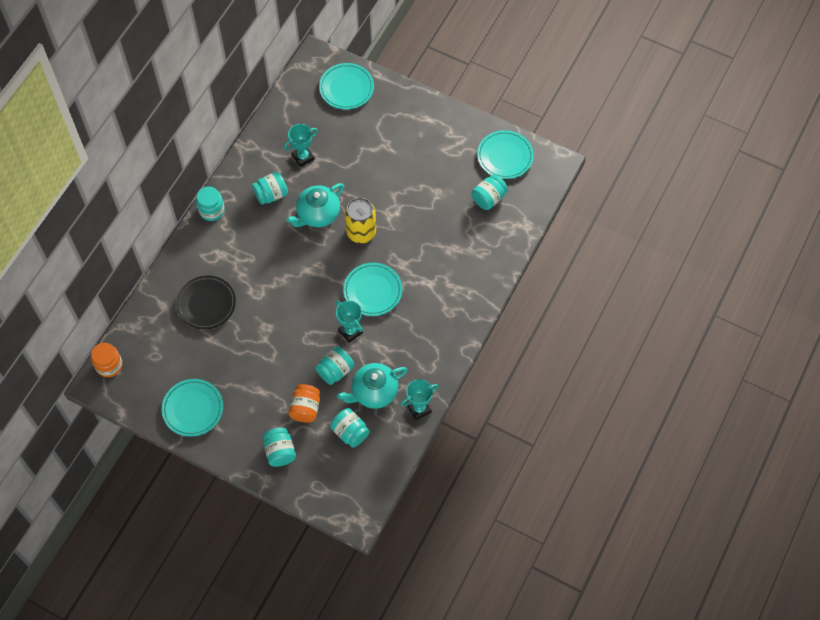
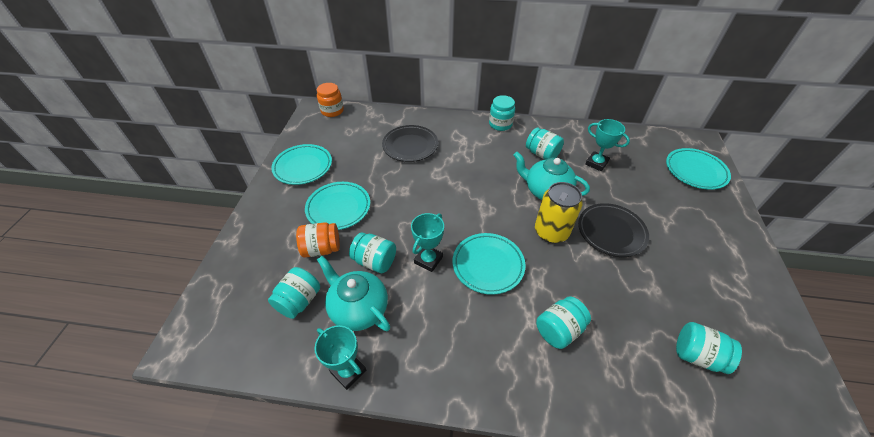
camera: 70 degrees right, 15 degrees down
turquoise jar [263,427,296,467] -> turquoise jar moved to [536,296,591,349]
turquoise plate [477,130,534,179] -> turquoise plate moved to [305,182,370,230]
none -> black plate [578,203,649,257]

